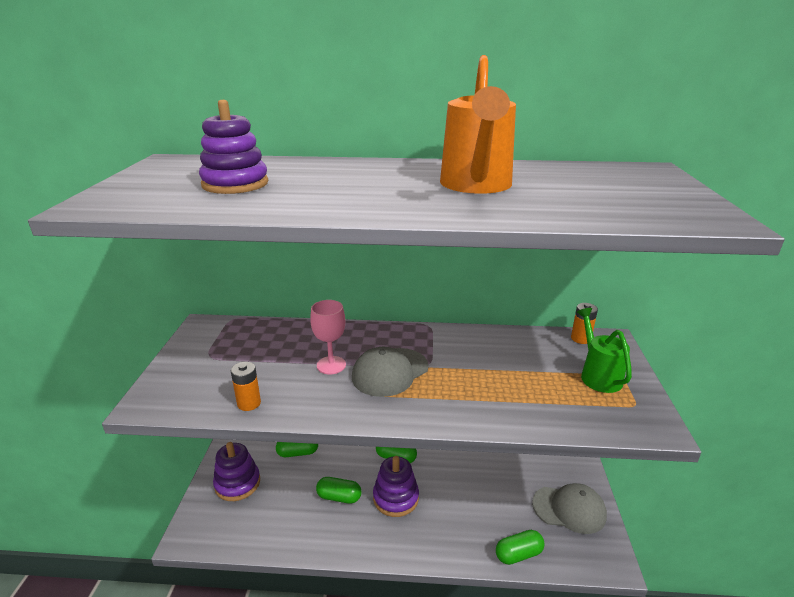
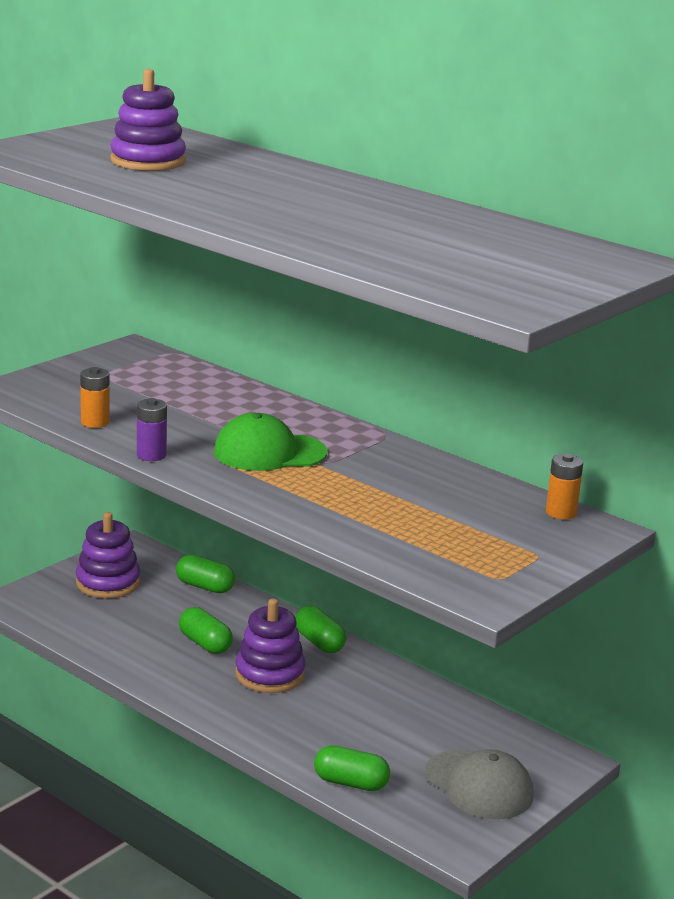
camera: 35 degrees right, 5 degrees down
pink goblet [310,300,346,374] -> none
grey cap [352,347,429,397] -> green cap [214,413,327,471]
orange watering can [440,55,516,194] -> none
green watering can [577,308,632,393] -> none
none -> purple battery [137,398,167,461]

